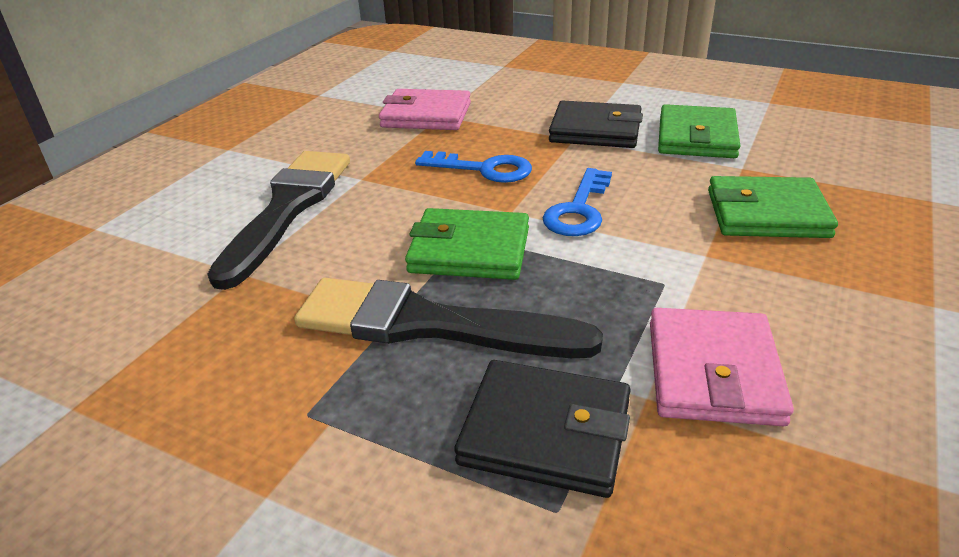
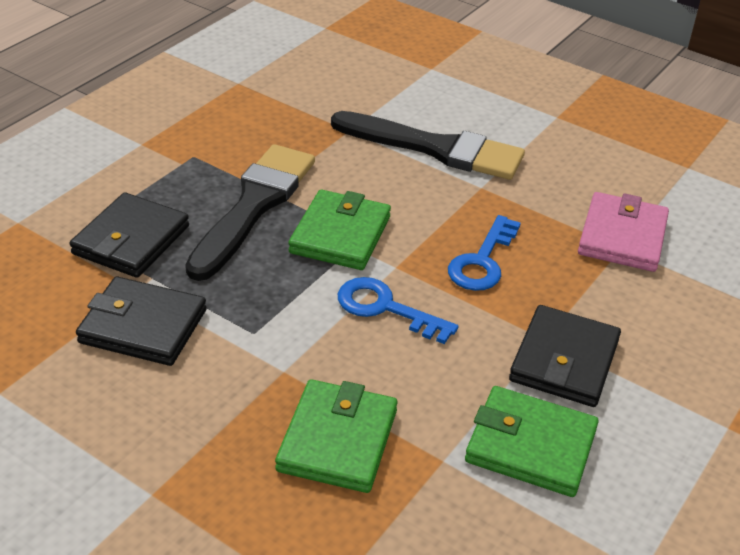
camera: 95 degrees right, 5 degrees up
pink wallet [650,308,794,426] -> black wallet [76,277,207,366]

